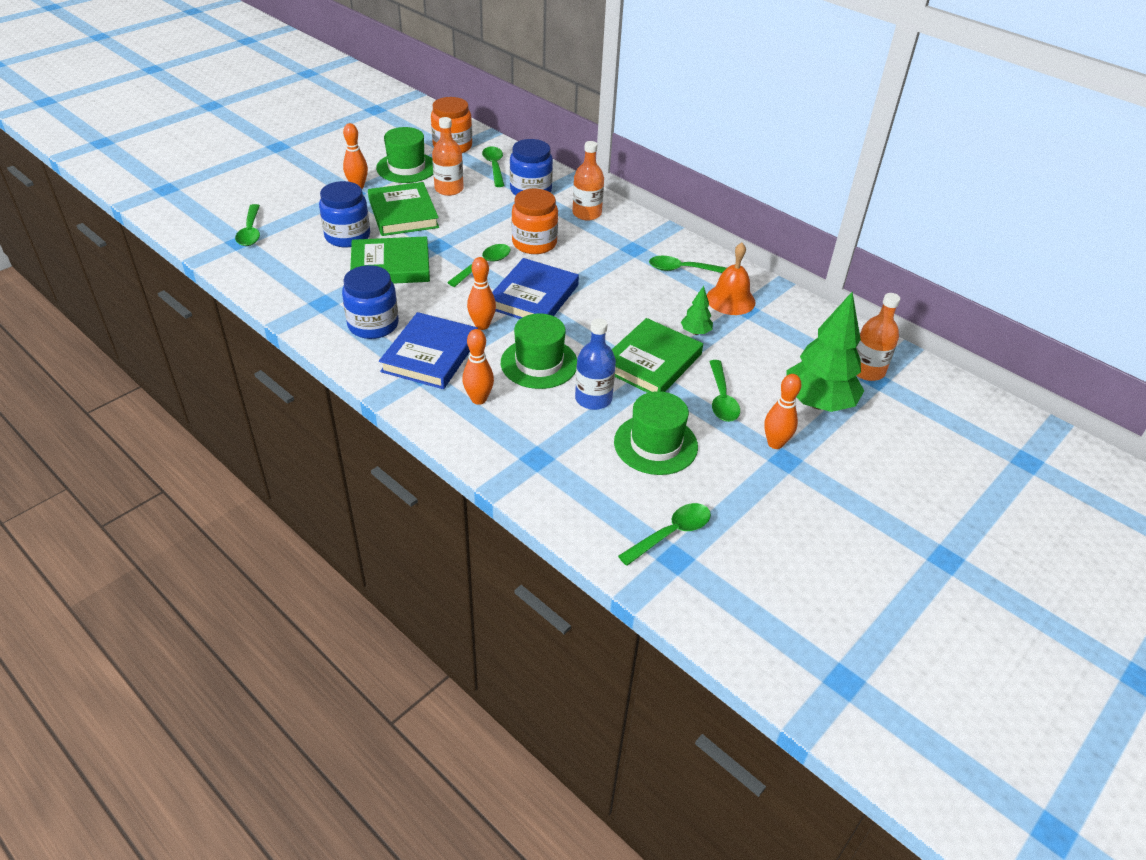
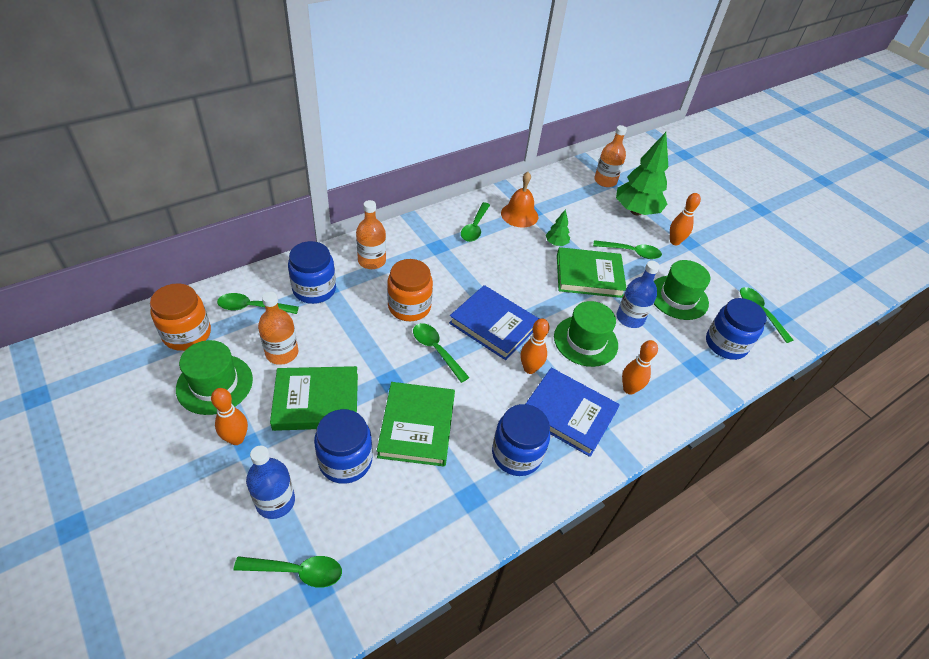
camera: 80 degrees left, 5 degrees up
green book [612,318,703,393] -> green book turned 45 degrees counterclockwise [557,247,626,298]
none -> blue bottle [246,446,295,519]
none -> blue jar [706,298,767,360]

